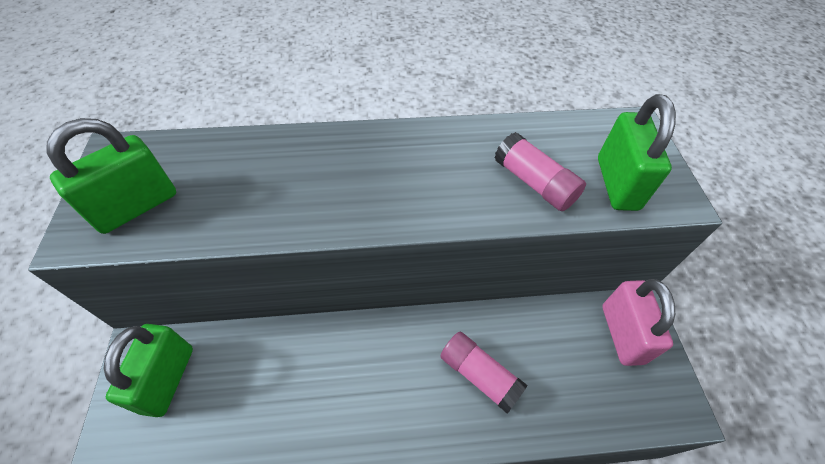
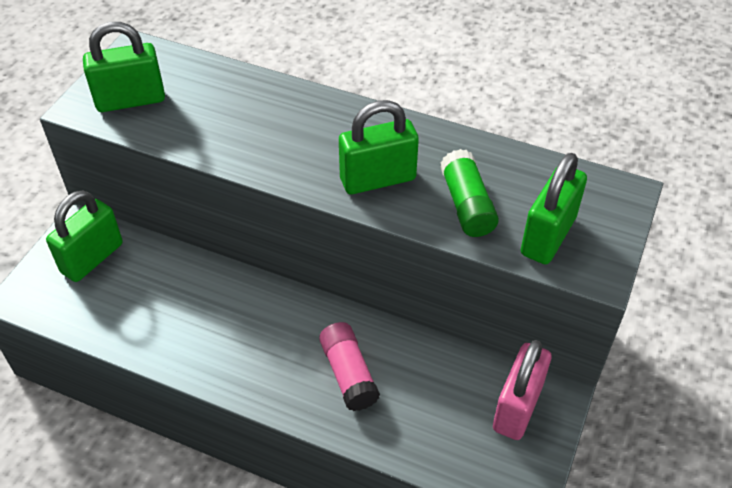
camera: 30 degrees right, 5 degrees down
pink glue stick [494,132,586,211] -> green glue stick [440,149,499,237]
none -> green padlock [339,100,419,194]

